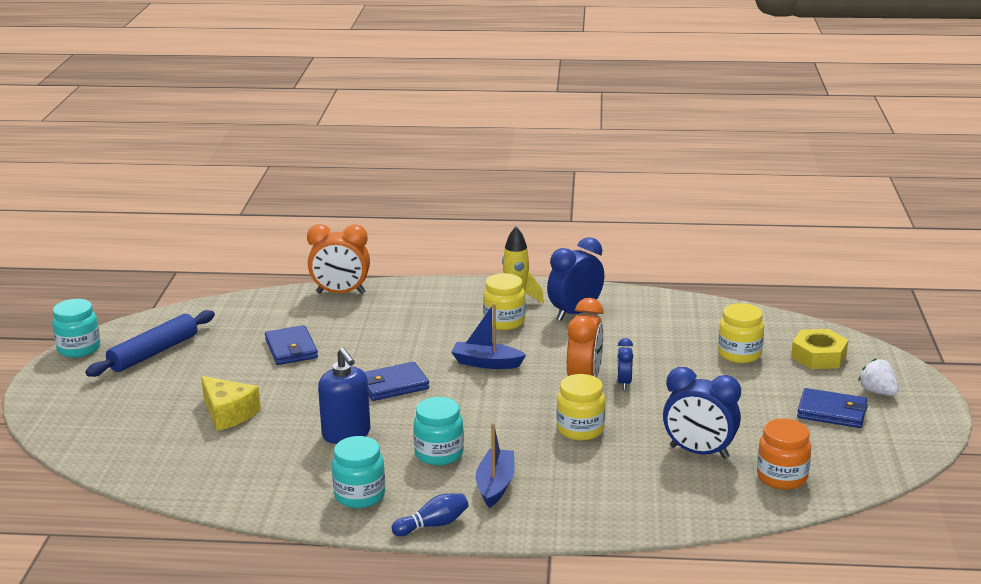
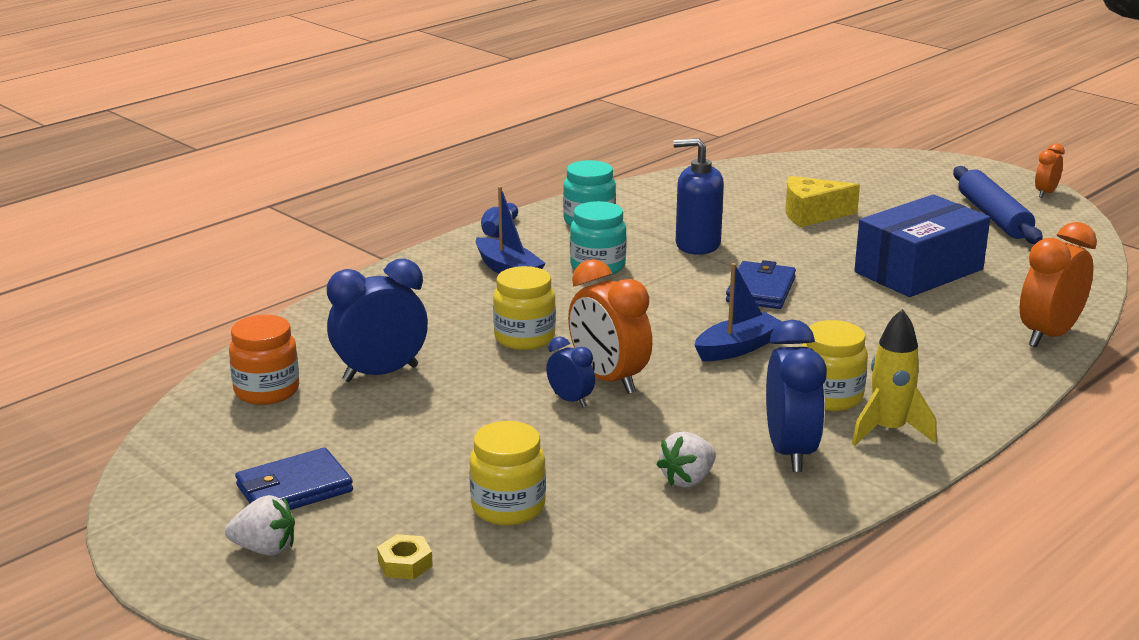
camera: 130 degrees right, 0 degrees up
turquoise jar [52,299,101,358] -> orange clock [1035,143,1065,198]
blue wallet [265,325,318,365] -> blue box [854,194,990,297]
yellow nut [791,329,848,369] -> yellow nut [377,534,433,580], size x0.55
none -> white strawberry [656,432,716,487]

